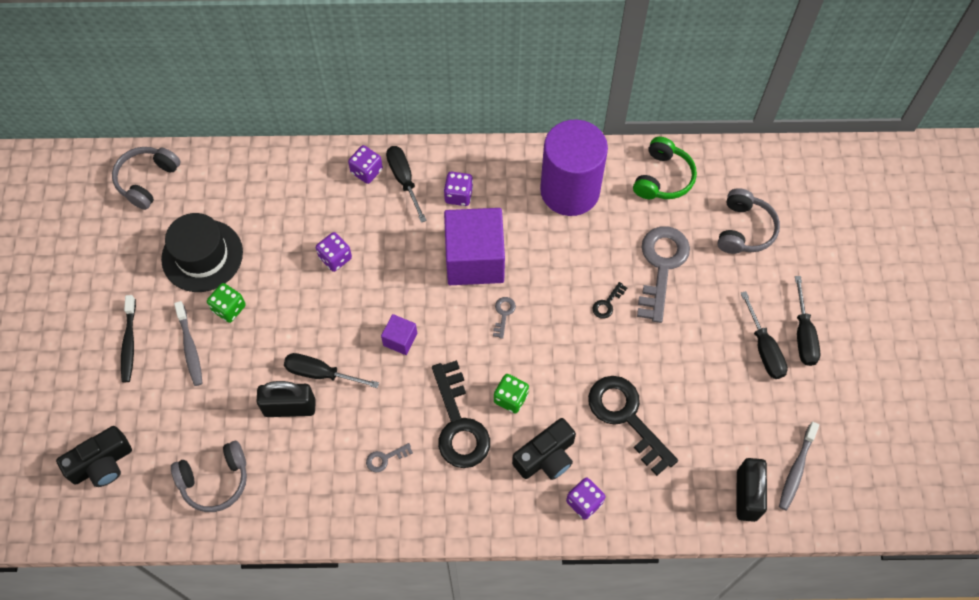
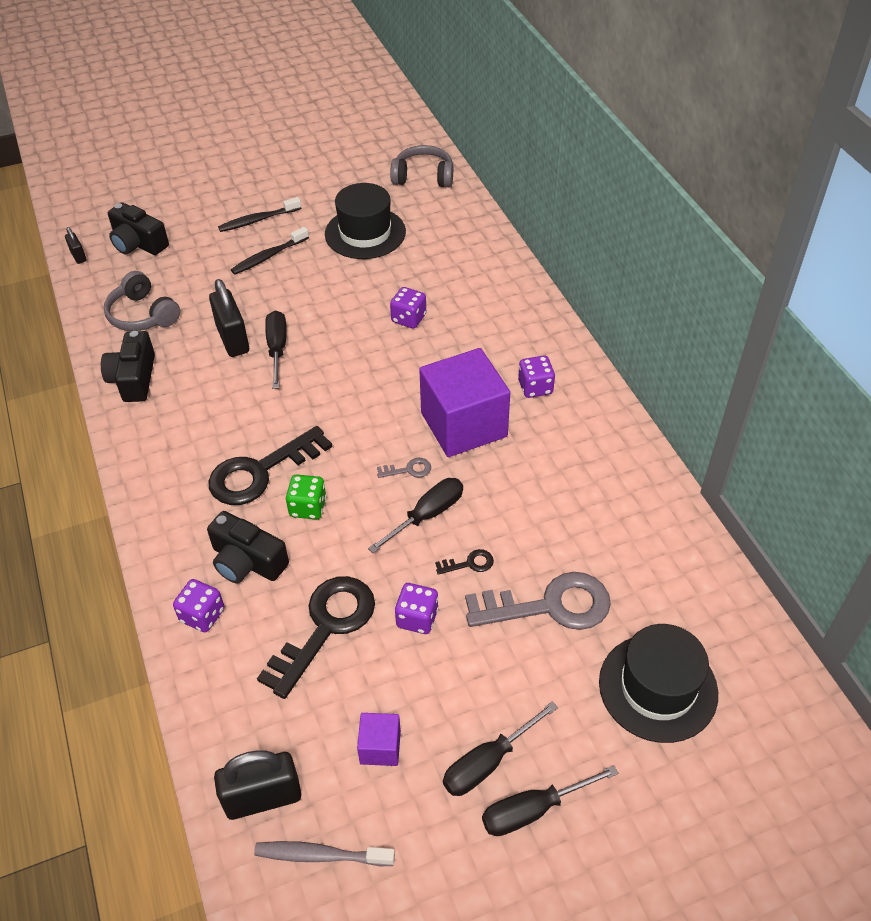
camera: 70 degrees right, 15 degrees down
grey toothbrush [174,301,203,386] -> black toothbrush [231,227,309,275]
green dice [207,283,246,323] -> none
purple dice [348,145,383,184] -> purple dice moved to [395,583,438,634]
grey key [366,443,413,472] -> none
purple cube [381,314,417,355] -> purple cube moved to [357,713,401,766]
black screwdriver [386,146,427,223] -> black screwdriver moved to [368,478,463,553]
purple cylinder [540,119,608,216] -> none
black key [592,282,627,319] -> black key turned 150 degrees clockwise [435,549,494,575]
green headphones [633,137,697,199] -> none
grey headphones [717,188,780,254] -> black hat [599,624,718,743]
none -> black padlock [65,227,86,264]
none -> black camera [101,331,155,402]

